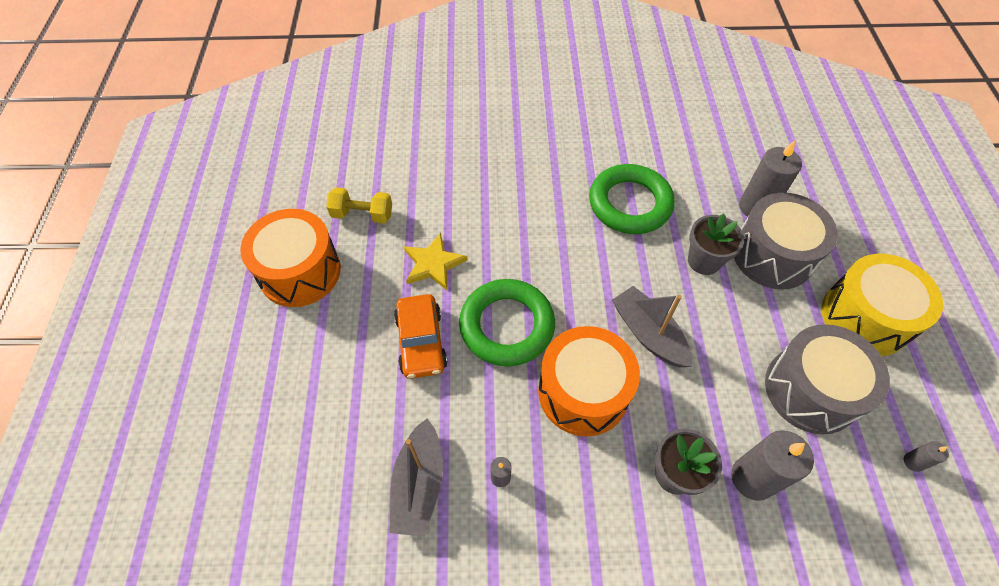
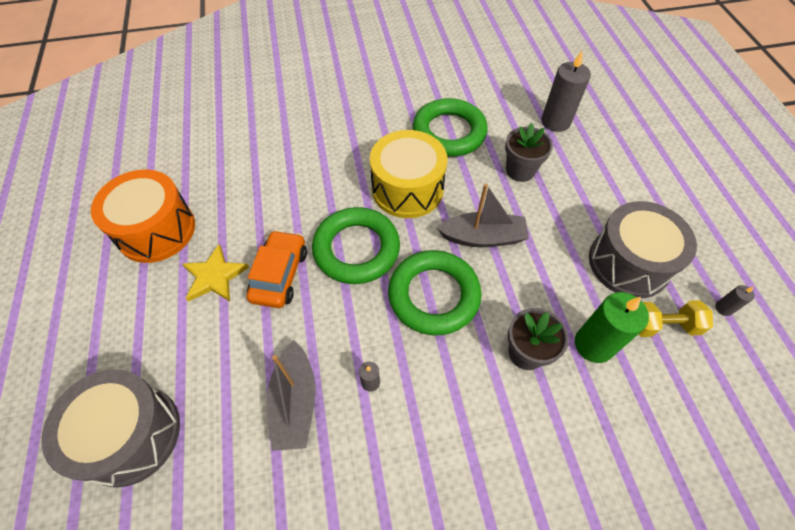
camera: 10 degrees left, 0 degrees up
yellow dumbbell [326,187,392,224] -> yellow dumbbell moved to [638,300,713,337]
orange car [394,294,447,379] -> orange car turned 150 degrees counterclockwise [247,230,307,308]
yellow star [404,233,468,290] -> yellow star moved to [182,244,249,302]
orange drum [538,326,640,437] -> green ring [388,250,482,335]
grey boat [612,286,692,367] -> grey boat turned 135 degrees clockwise [437,184,529,247]
grey candle [731,430,814,501] -> green candle [575,292,649,363]
grey drum [734,193,838,289] -> grey drum moved to [41,369,180,487]
yellow drum [821,254,943,356] -> yellow drum moved to [370,130,448,218]

